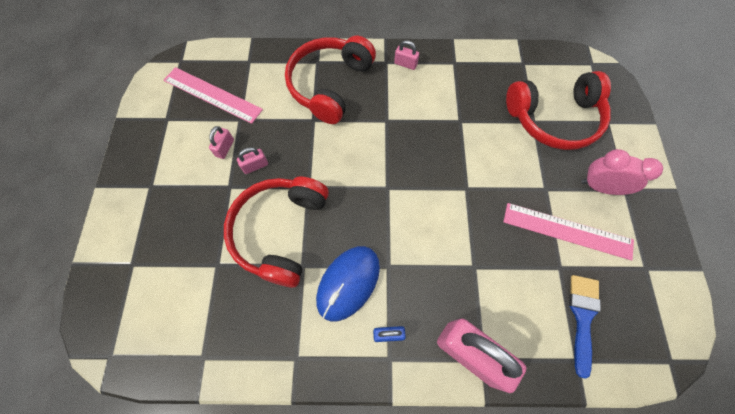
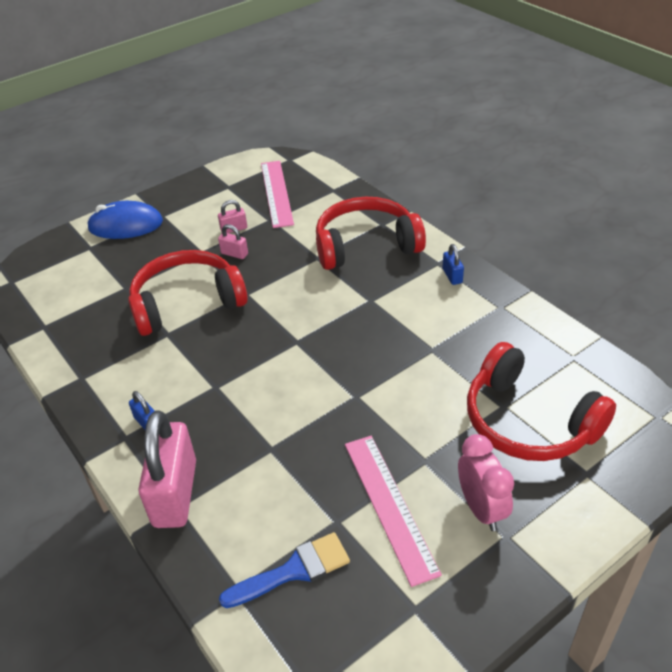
camera: 55 degrees right, 25 degrees down
blue mouse [316,246,380,321] -> blue mouse moved to [87,201,163,239]
pink padlock [394,40,419,70] -> blue padlock [443,244,464,285]

